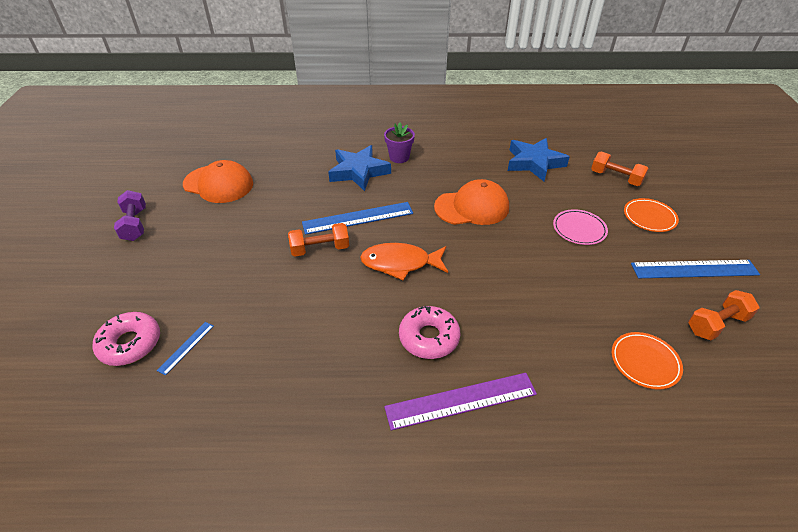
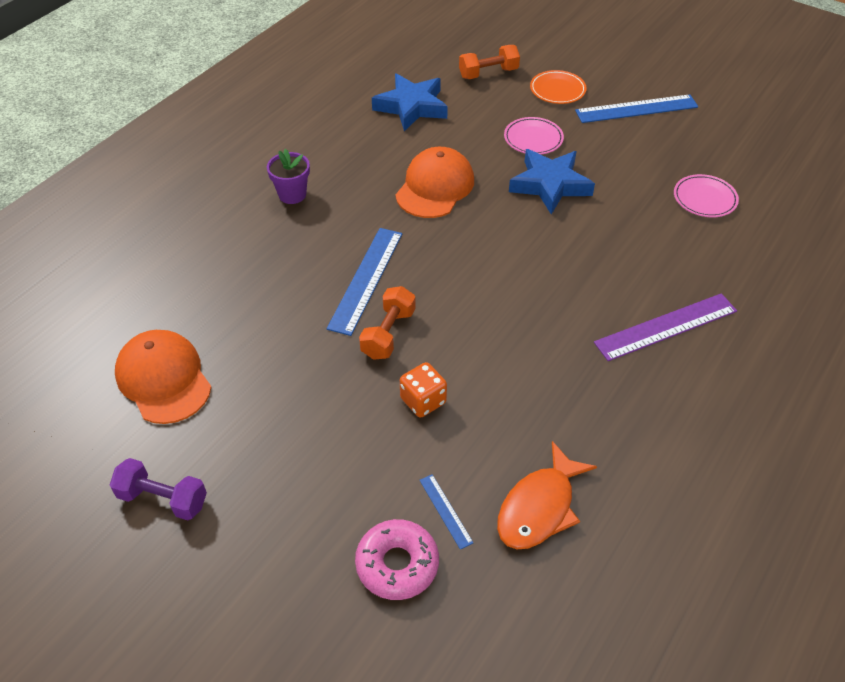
camera: 55 degrees left, 5 degrees up
orange cap [183,160,253,203] -> orange cap turned 90 degrees counterclockwise [115,330,212,424]
blue star [328,145,391,191] -> blue star moved to [509,149,595,214]
orange fish [360,243,448,281] -> orange fish moved to [497,441,597,549]
purple ruler [384,373,537,431] -> purple ruler turned 45 degrees clockwise [594,293,737,361]
pink donut [399,306,460,359] -> none
orange plate [611,332,683,389] -> pink plate [674,174,739,217]
blue ruler [631,260,760,278] -> blue ruler turned 45 degrees clockwise [575,94,698,123]
orange dumbbell [688,290,760,340] -> none
none -> orange dice [400,362,447,418]

